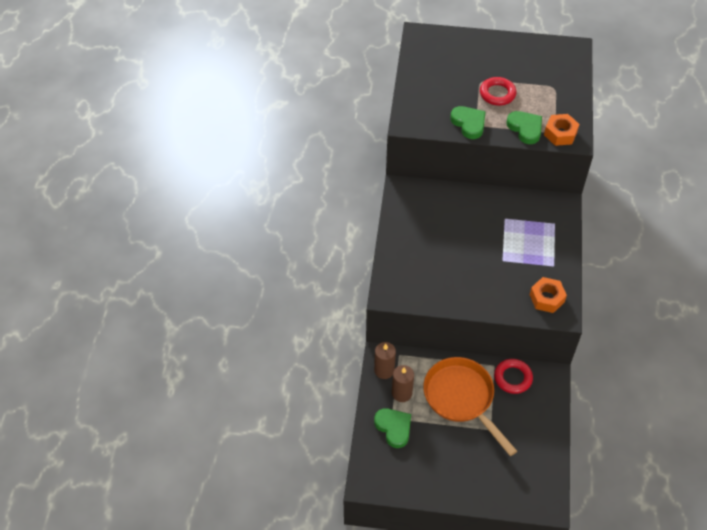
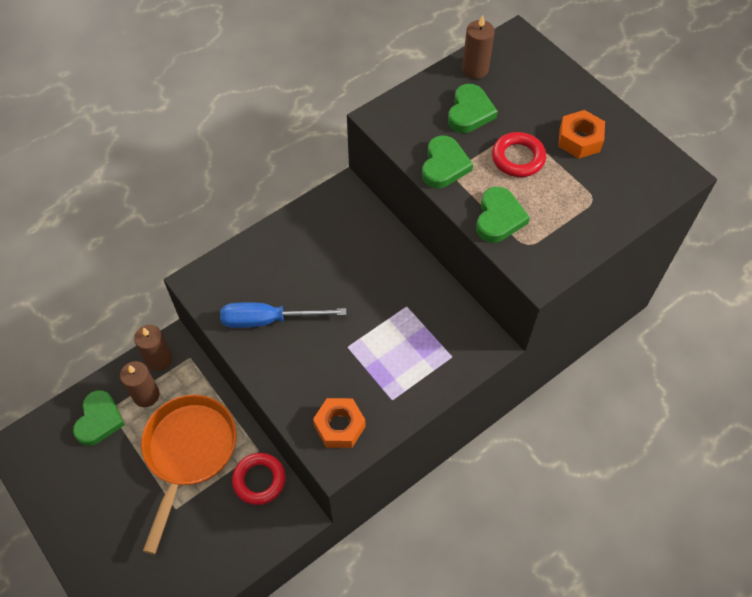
camera: 45 degrees right, 5 degrees up
orange nut [544,114,579,146] -> orange nut moved to [558,110,605,159]
none -> blue screwdriver [220,302,346,328]
none -> green heart [448,84,498,133]
none -> brown candle [462,15,495,79]

